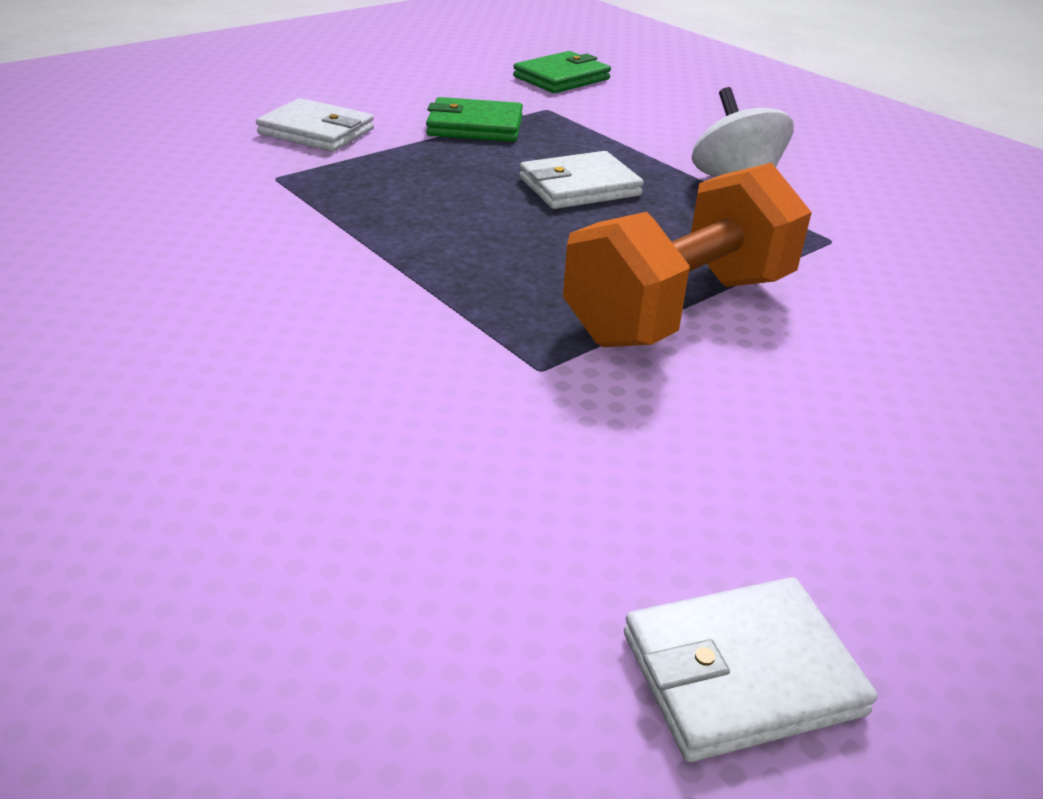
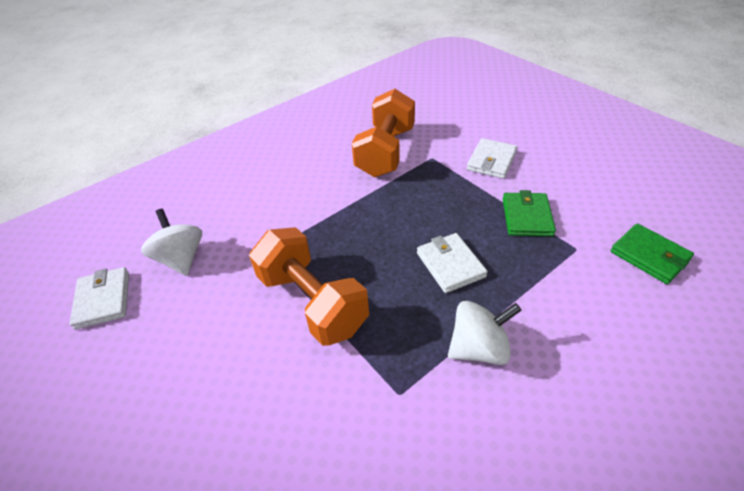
camera: 95 degrees right, 10 degrees up
none -> white spinning top [141,209,202,276]
none -> orange dumbbell [352,89,415,177]

